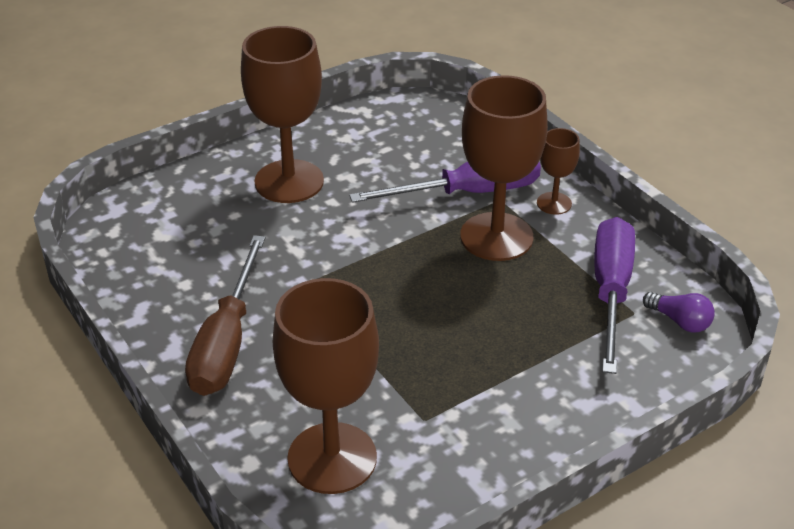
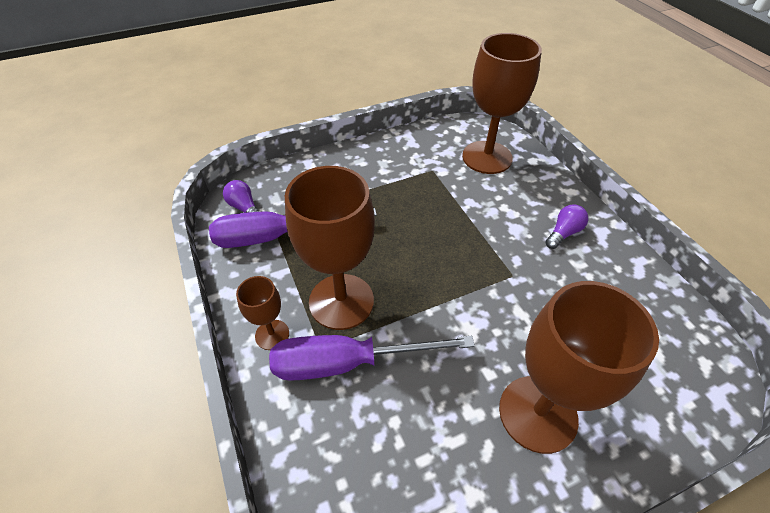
camera: 170 degrees left, 10 degrees up
brown screwdriver [185,235,265,396] -> purple light bulb [545,204,589,249]
purple screwdriver [594,217,635,374] -> purple screwdriver turned 60 degrees clockwise [209,208,377,248]

